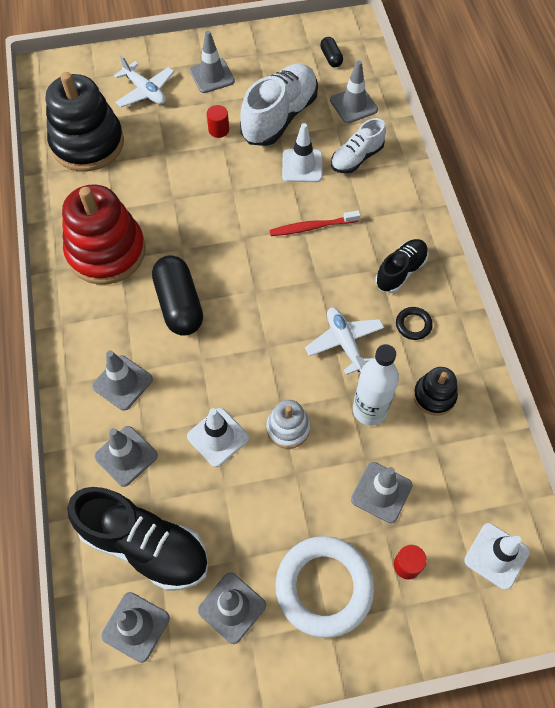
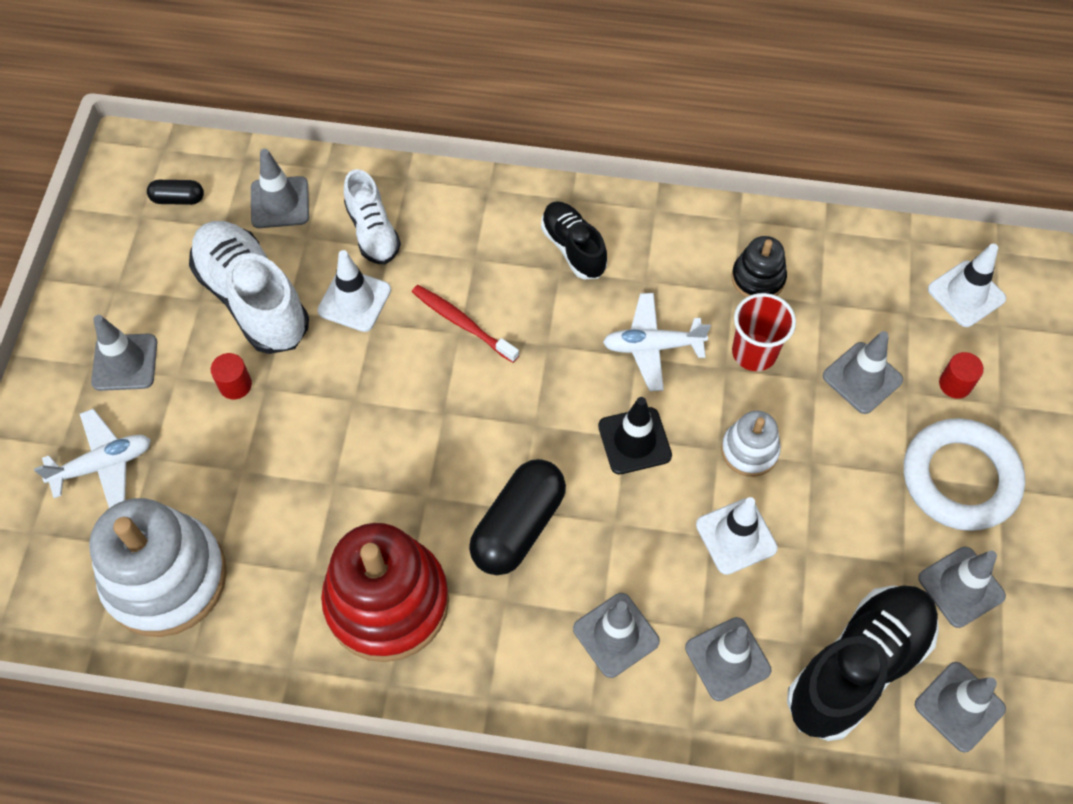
camera: 70 degrees left, 0 degrees up
black stacking toy [46,72,124,172] -> white stacking toy [89,498,227,637]
black capsule [152,255,203,336] -> black capsule turned 60 degrees counterclockwise [469,459,566,575]
red toothbrush [270,210,361,236] -> red toothbrush turned 120 degrees clockwise [412,285,519,363]
white bottle [353,344,399,426] -> red cup [732,293,796,371]
black ring [396,307,433,340] -> none
none -> black traffic cone [598,397,672,474]

